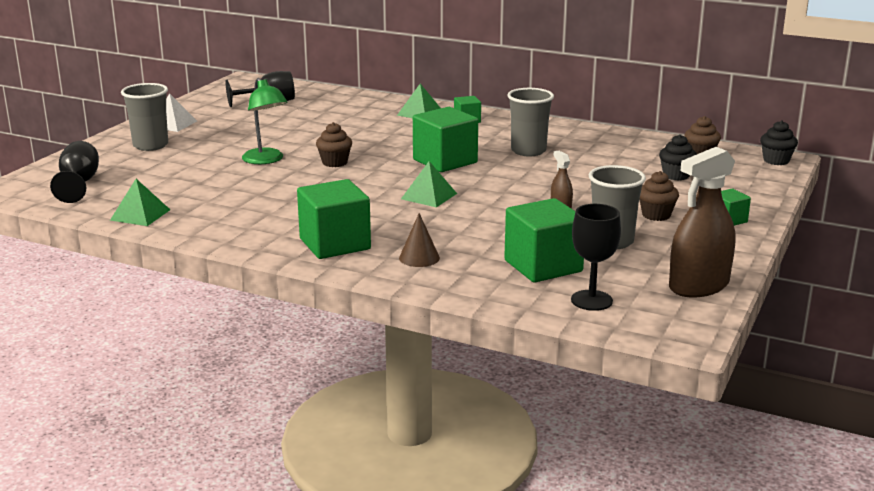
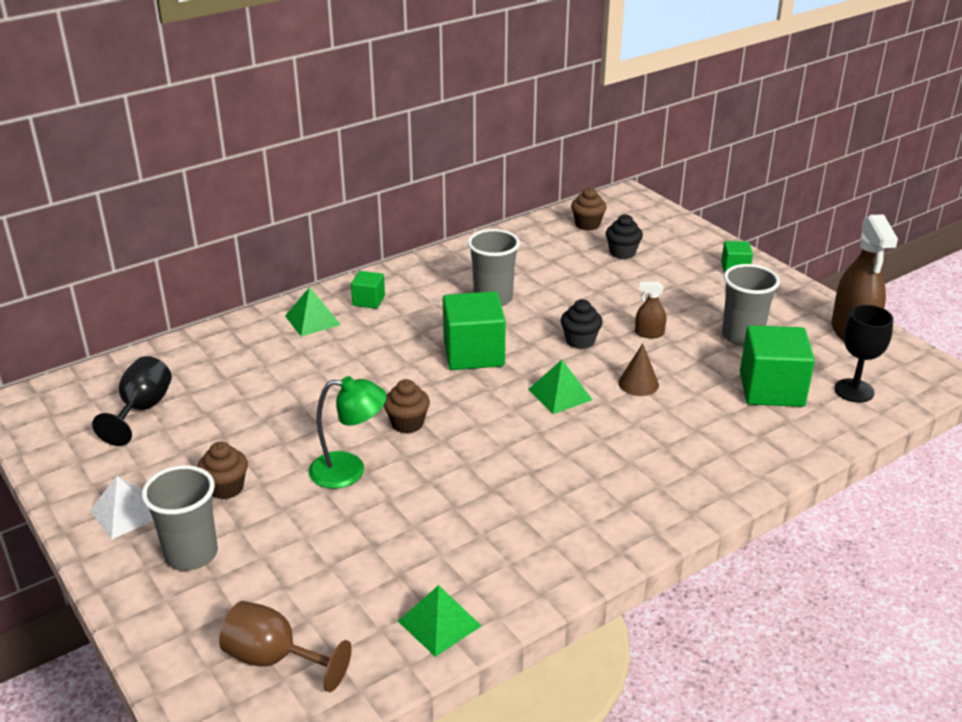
camera: 60 degrees left, 10 degrees up
black goblet [50,141,99,203] -> brown goblet [219,601,352,692]
green cube [297,179,371,259] -> none
brown cone [399,213,440,267] -> brown cone moved to [618,343,659,396]
brown cupcake [639,171,679,221] -> brown cupcake moved to [198,442,248,499]
black cupcake [760,120,798,165] -> black cupcake moved to [561,299,603,349]

